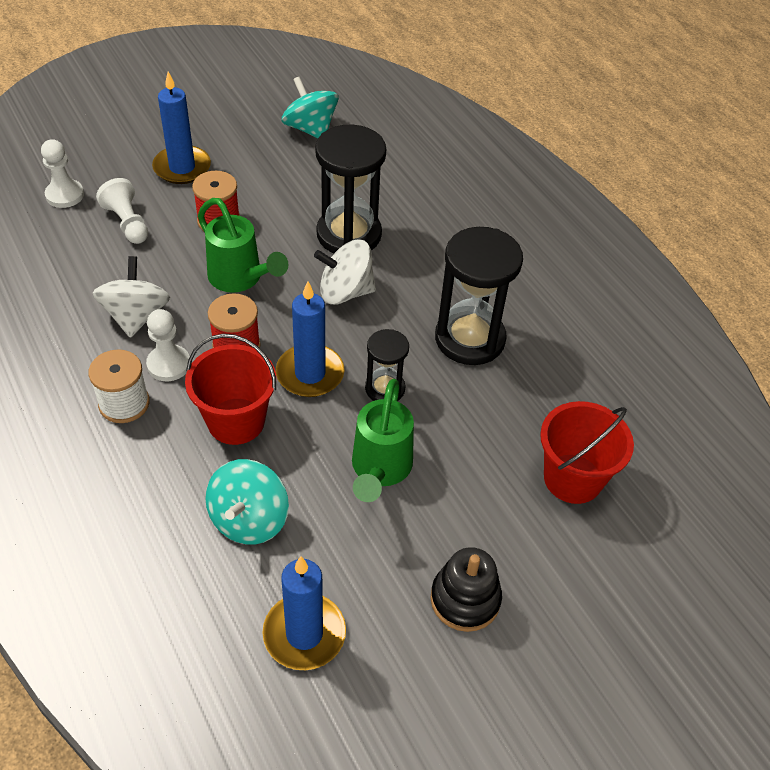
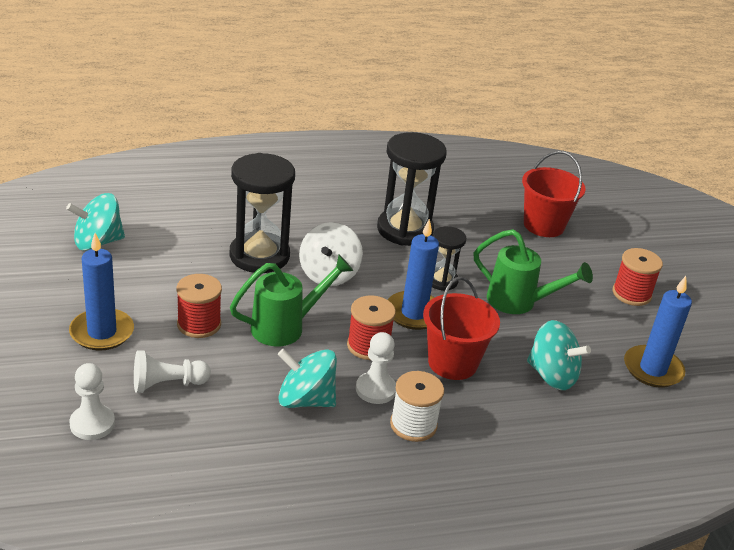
camera: 75 degrees left, 15 degrees down
white spinning top [92,256,170,338] -> turquoise spinning top [278,349,337,408]
black stacking toy [431,547,502,632] -> red spool [613,248,663,306]

